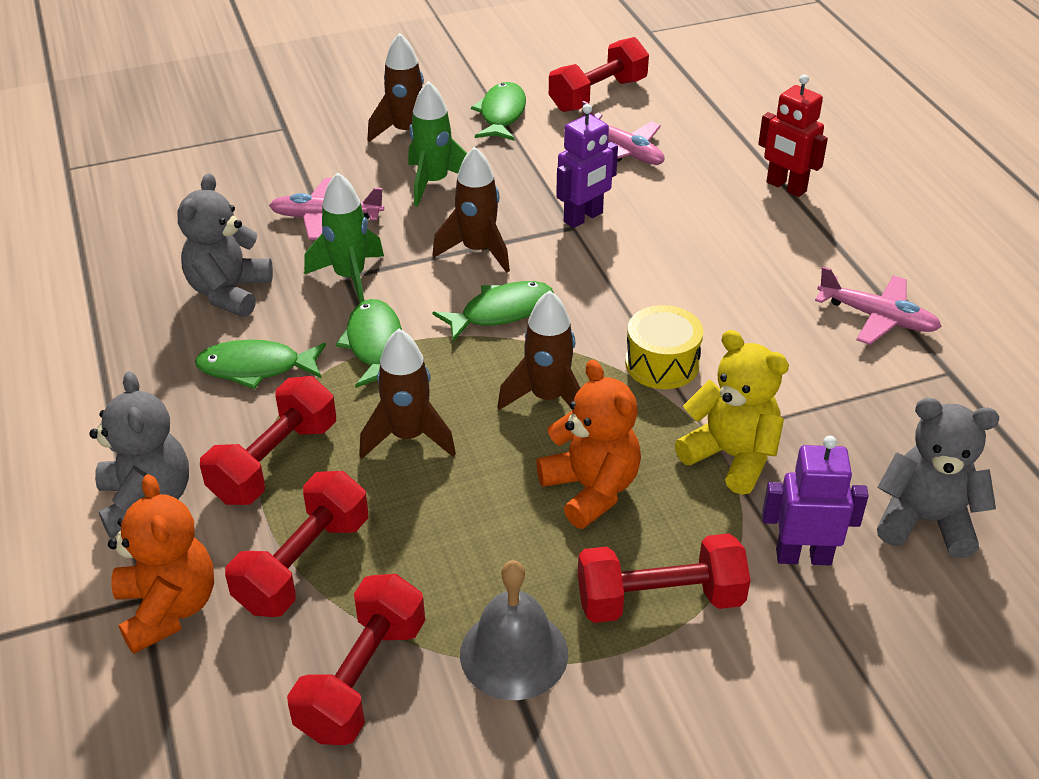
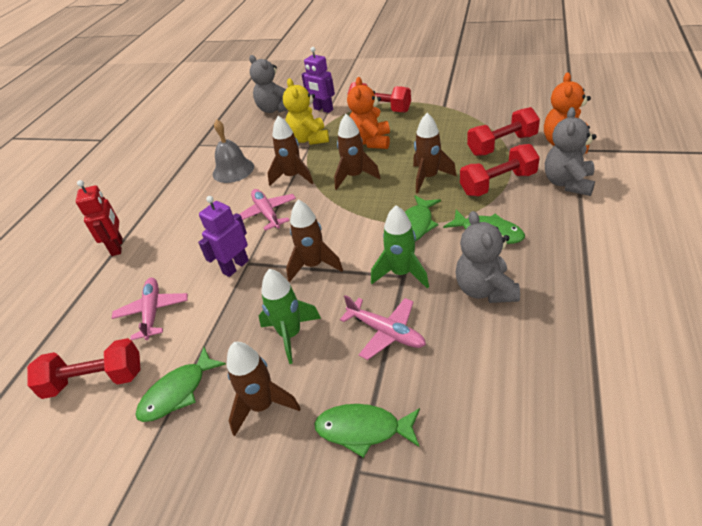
camera: 140 degrees left, 0 degrees up
grey teddy bear [177,173,273,317] -> grey teddy bear turned 120 degrees clockwise [456,211,520,303]
red dumbbell [287,574,425,745] -> none
green fish [433,281,554,342] -> green fish moved to [314,404,420,458]
grey bell [460,560,568,700] -> grey bell moved to [213,119,254,183]
purple robot [556,104,618,228] -> purple robot turned 45 degrees counterclockwise [198,196,249,277]
yellow drum [625,305,703,389] -> brown rocket [268,116,313,186]
pink plane [815,267,942,345] -> pink plane moved to [239,189,296,231]

